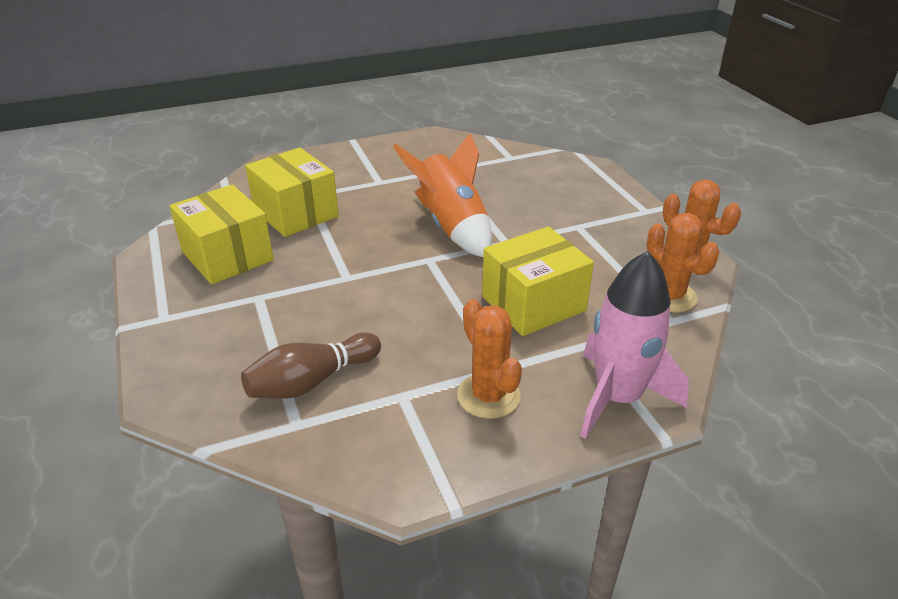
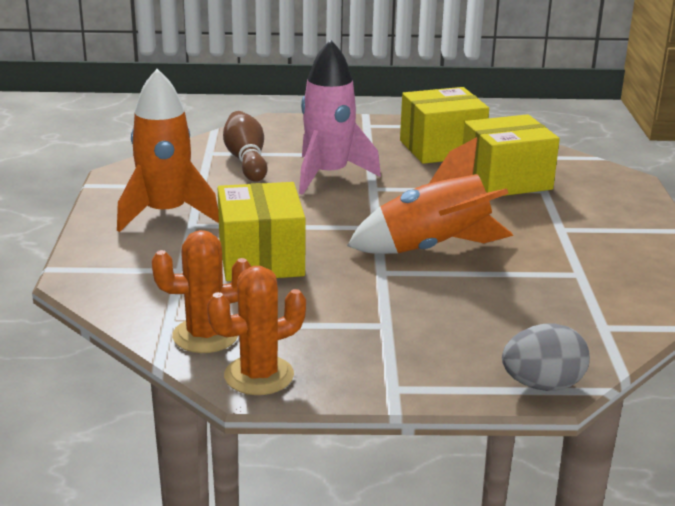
camera: 110 degrees right, 10 degrees down
orange cactus [457,299,522,419] -> orange rocket [117,69,219,232]
pink rocket [580,251,689,439] -> pink rocket moved to [299,40,381,195]
none -> grey egg [502,323,590,391]

